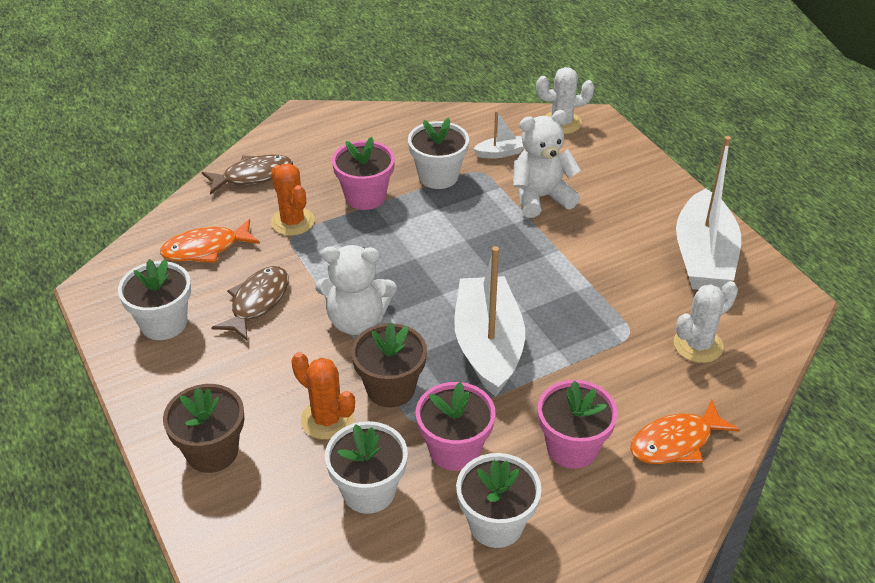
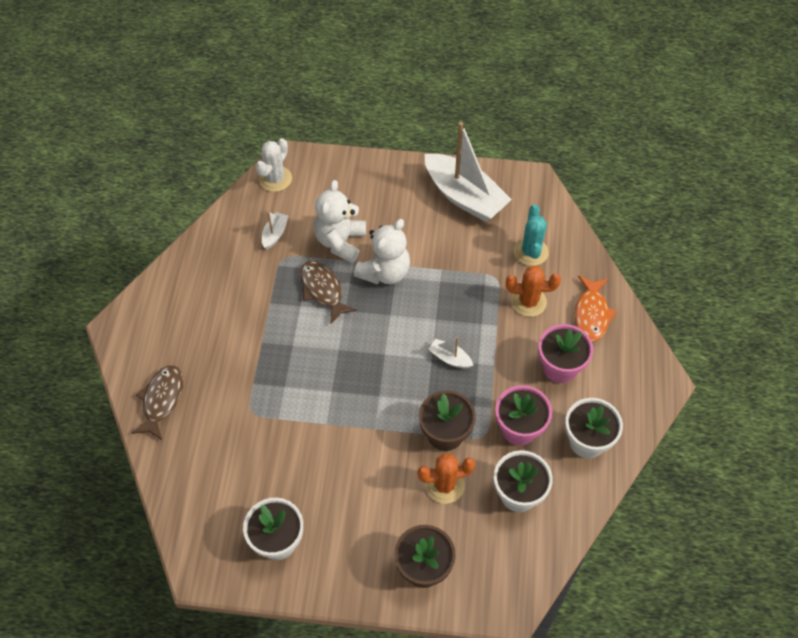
camera: 55 degrees left, 15 degrees up
orange fish [160,219,260,263] -> none
brown fish [211,266,288,341] -> brown fish moved to [300,261,357,324]
orange cactus [271,164,315,236] -> orange cactus moved to [506,266,561,317]
white teddy bear [316,245,396,335] -> white teddy bear moved to [354,219,410,284]
pink flower pot [332,137,395,210] -> none
white flower pot [408,118,469,189] -> none
white boat [454,246,525,397] -> white boat [428,337,473,368], size x0.43
white cactus [674,281,738,363] -> turquoise cactus [514,204,549,266]

